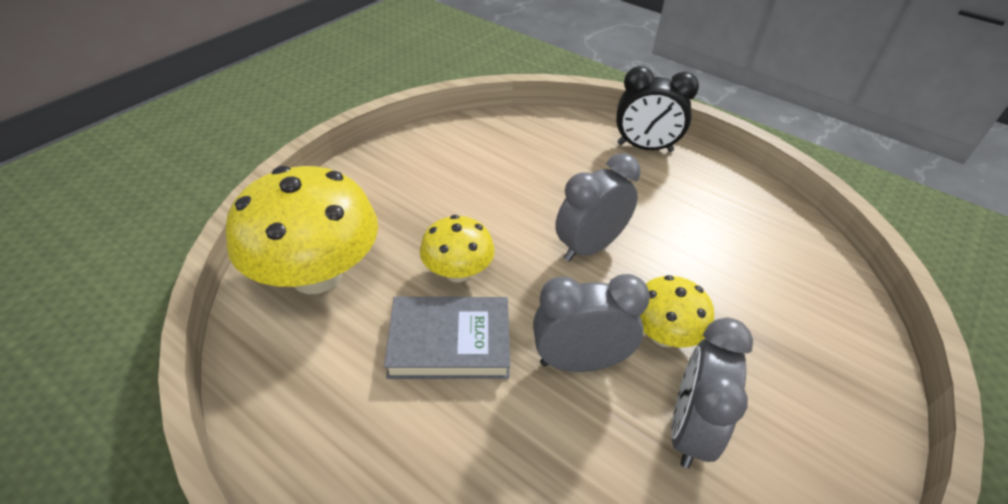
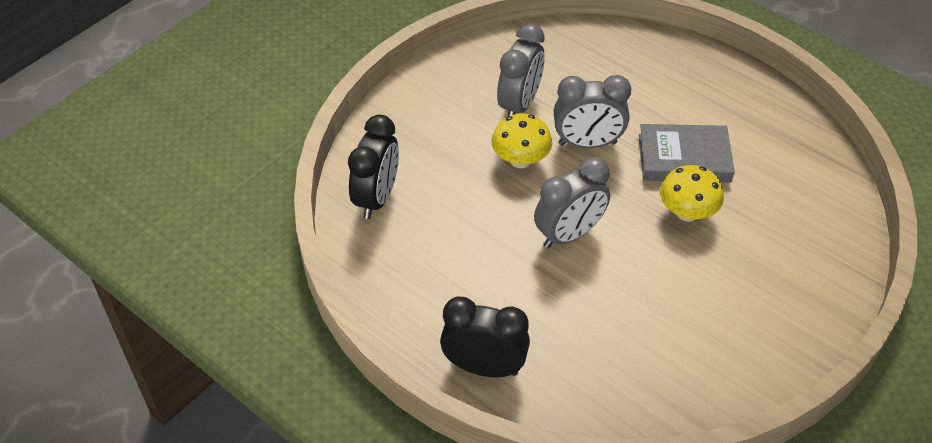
camera: 175 degrees left, 5 degrees up
yellow mushroom [225,166,378,294] -> none
none -> black clock [348,115,399,219]

